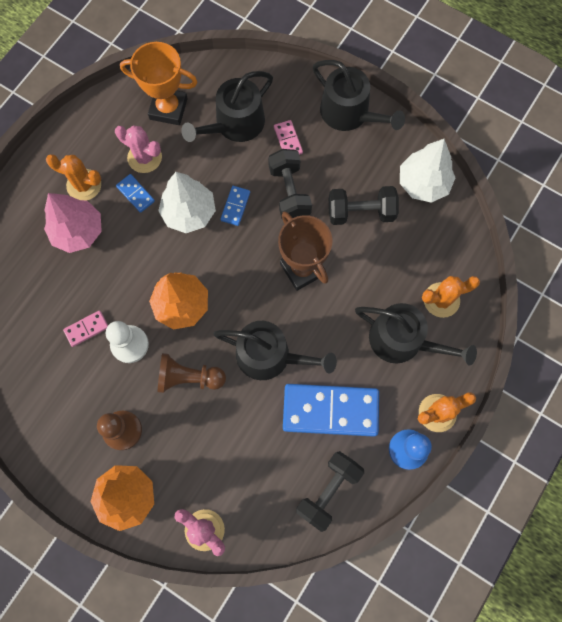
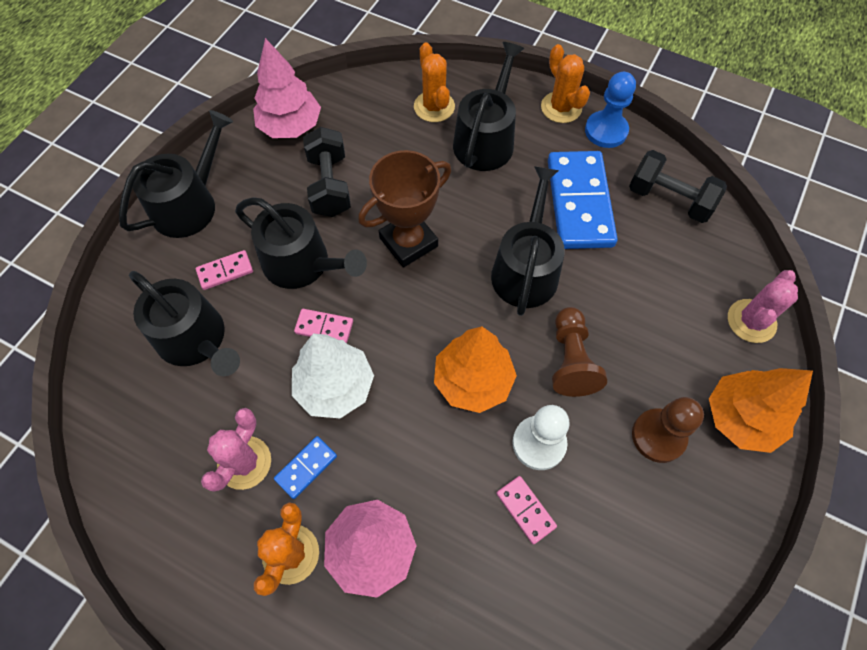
camera: 95 degrees left, 10 degrees down
orange trophy [120,42,197,125] -> none
blue domino [220,186,250,226] -> pink domino [294,309,353,343]
black dumbbell [268,149,312,219] -> black watering can [235,197,367,289]
white tree [400,139,455,203] -> pink tree [253,38,321,138]

